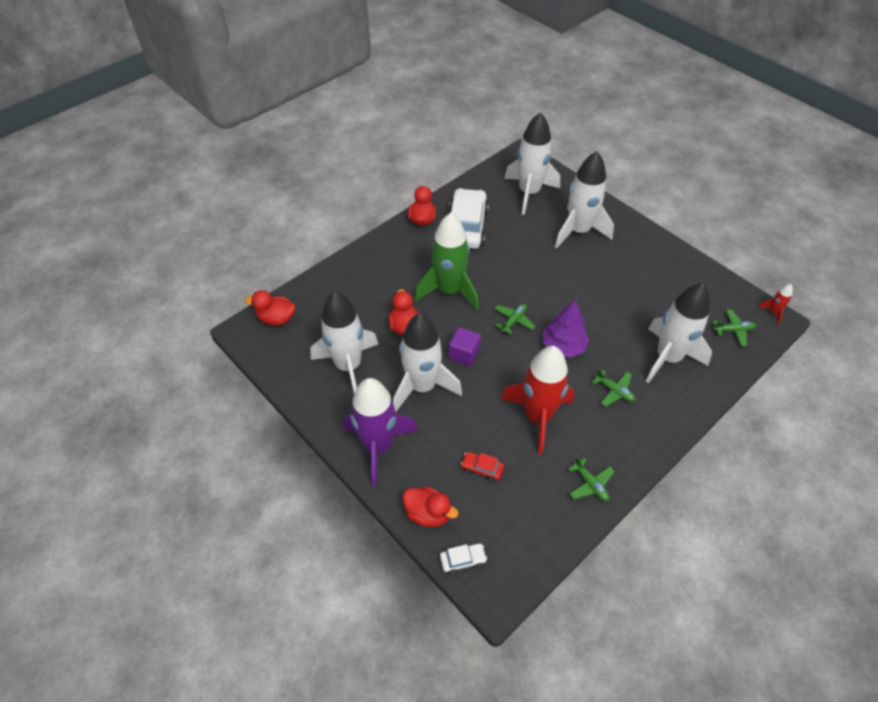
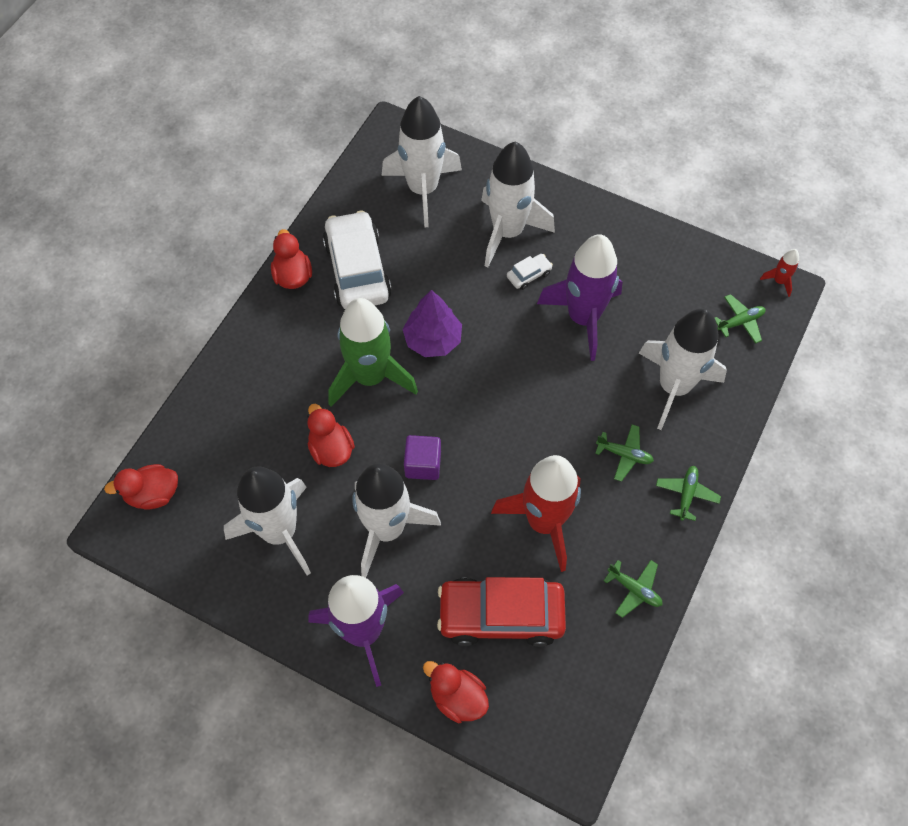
camera: 20 degrees left, 10 degrees up
red duck [402,486,459,527] -> red duck turned 150 degrees counterclockwise [423,661,489,723]
white car [440,543,487,574] -> white car moved to [507,254,553,290]
red car [461,452,504,482] -> red car [437,577,566,647], size x2.36
green plane [494,304,536,335] -> green plane moved to [656,466,721,521]
purple tree [543,300,589,358] -> purple tree moved to [403,290,462,357]
none -> purple rocket [537,234,622,361]

